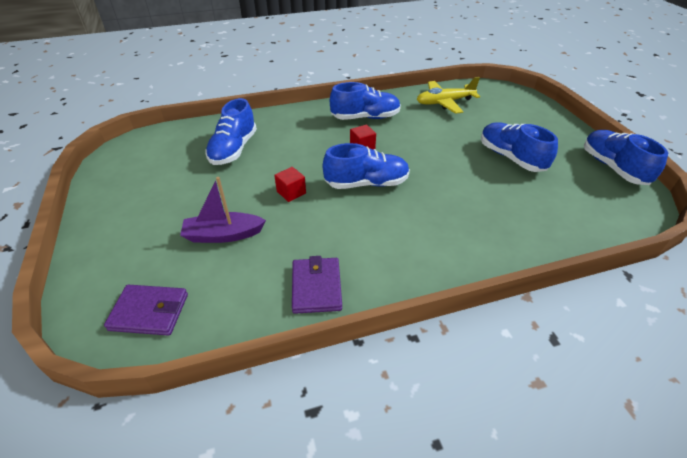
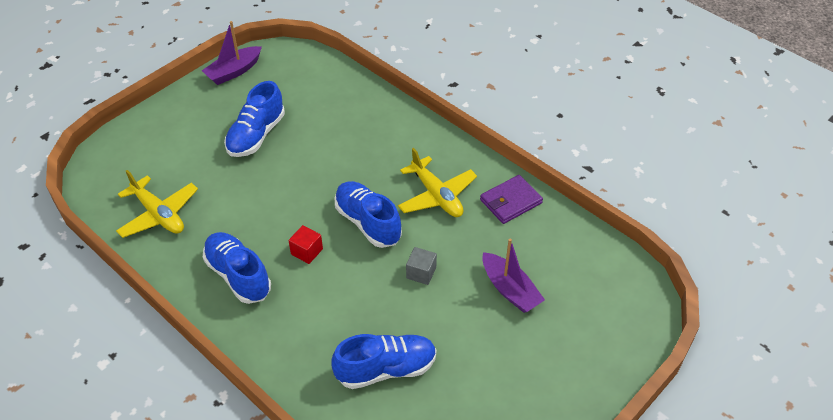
camera: 120 degrees left, 5 degrees up
purple wallet [104,285,188,336] -> none
red cube [274,167,306,202] -> grey cube [406,247,437,285]
blue shoe [584,130,668,185] -> purple boat [202,21,262,85]
none -> yellow plane [398,148,477,217]

